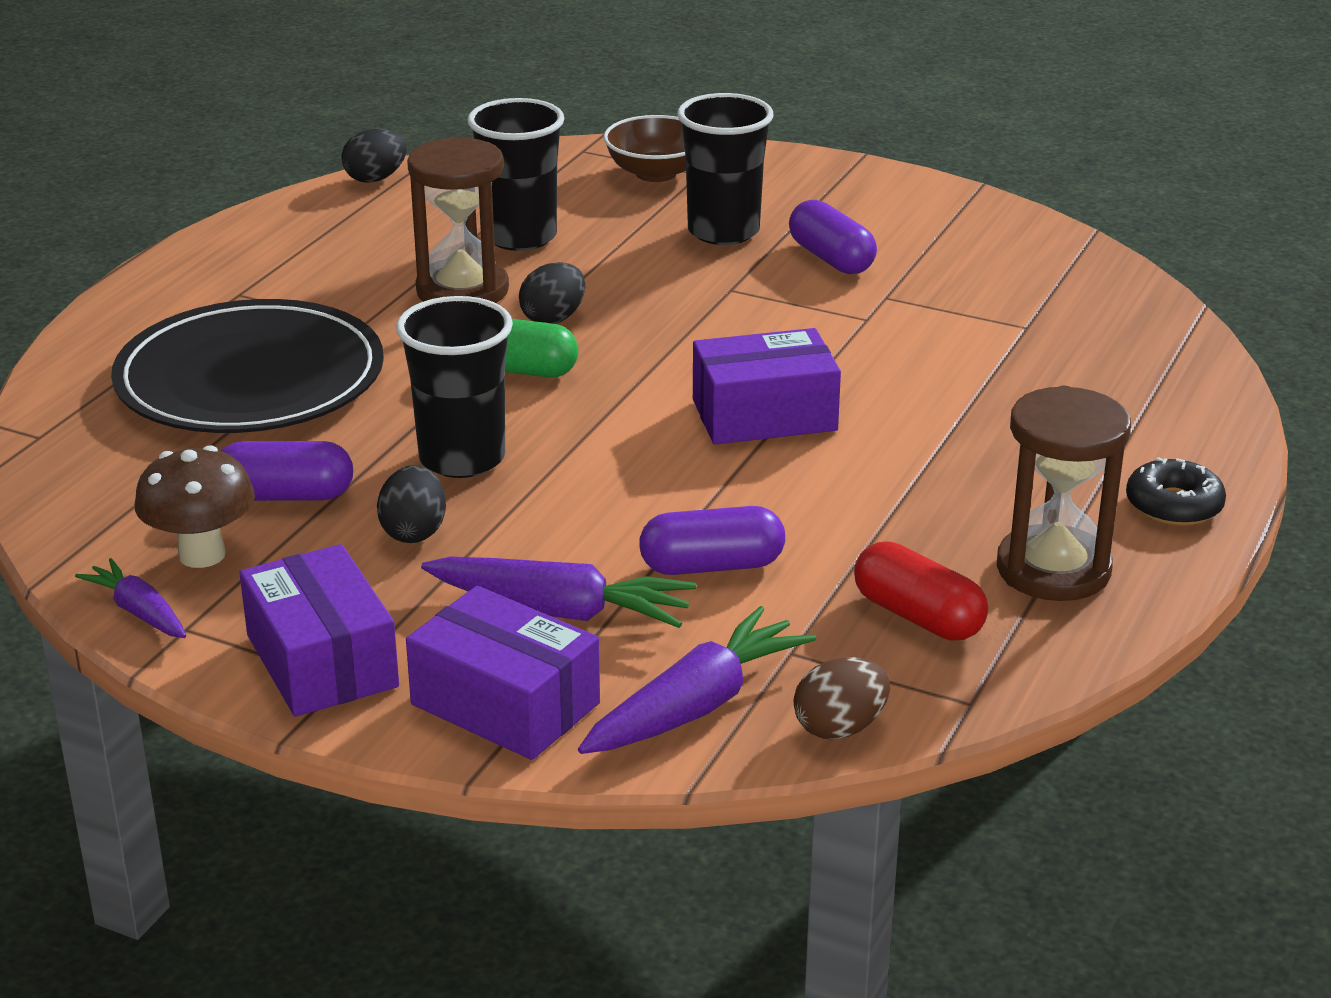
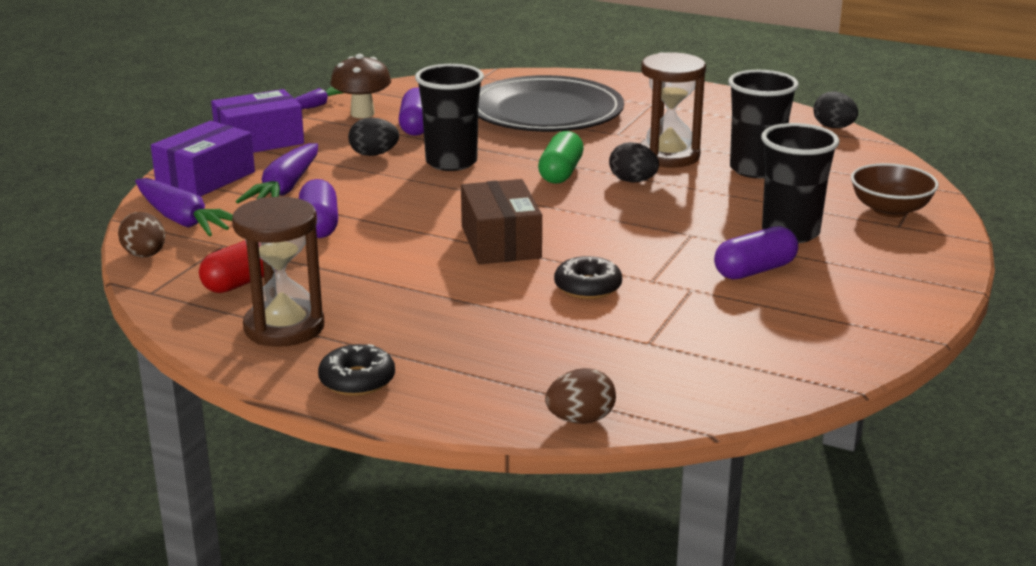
camera: 90 degrees right, 5 degrees down
purple box [693,328,841,444] -> brown box [461,179,542,264]
none -> brown egg [545,368,616,424]
none -> black donut [554,256,622,299]

